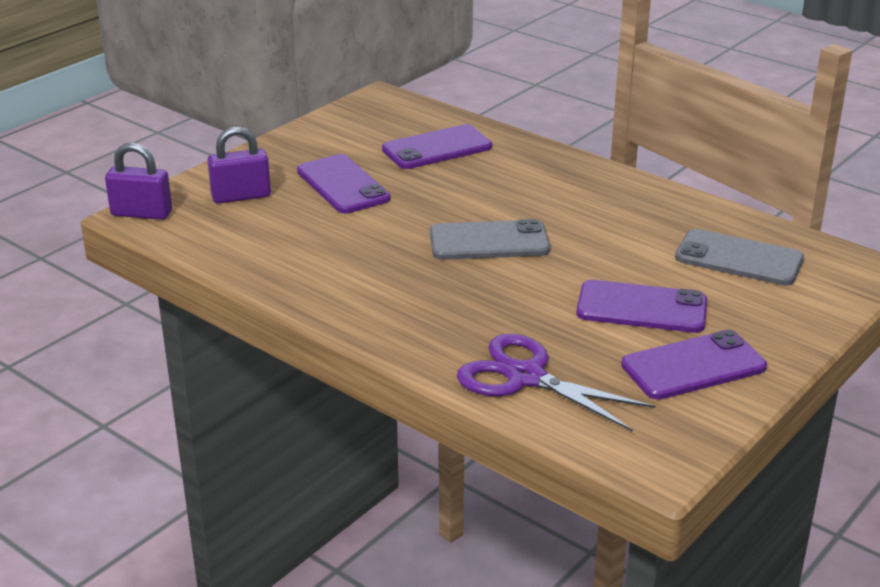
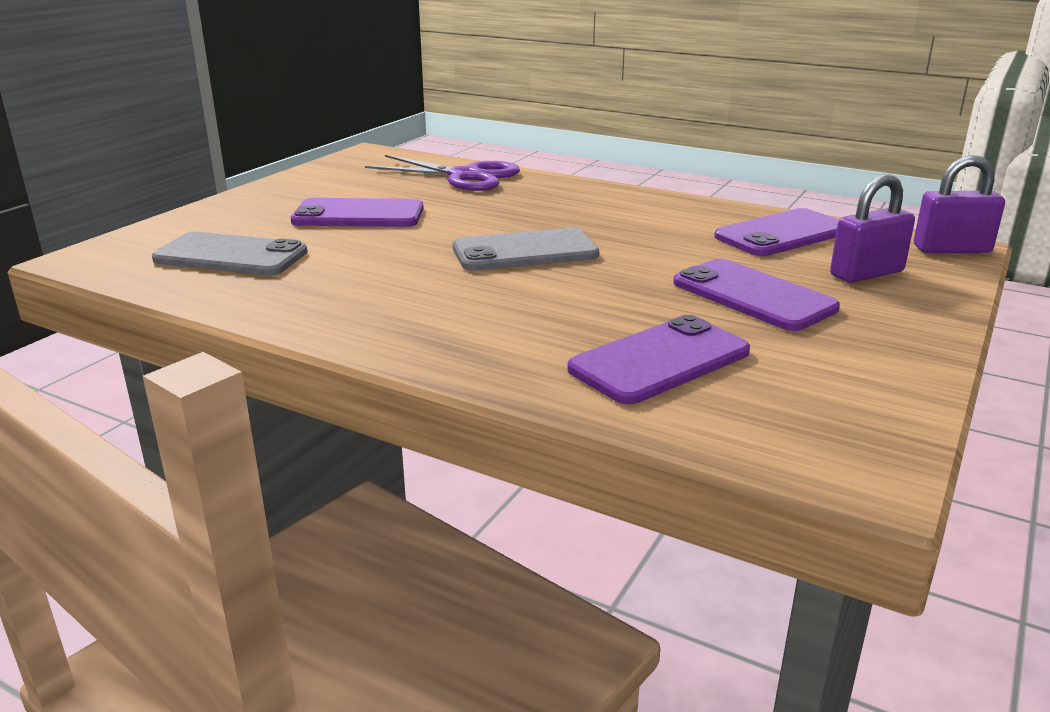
camera: 170 degrees right, 5 degrees down
purple phone [621,330,767,400] -> purple phone moved to [714,208,839,256]

